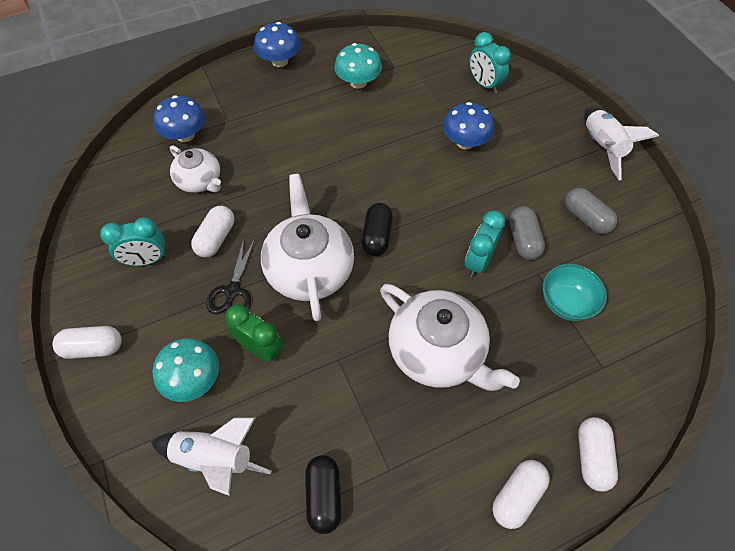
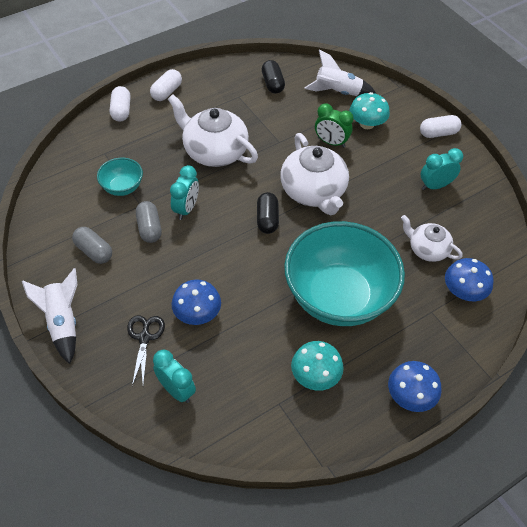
camera: 170 degrees right, 5 degrees down
white capsule [191,206,234,258] -> none
black scissors [206,239,255,314] -> black scissors moved to [127,315,165,386]
none -> turquoise bowl [284,221,405,326]

